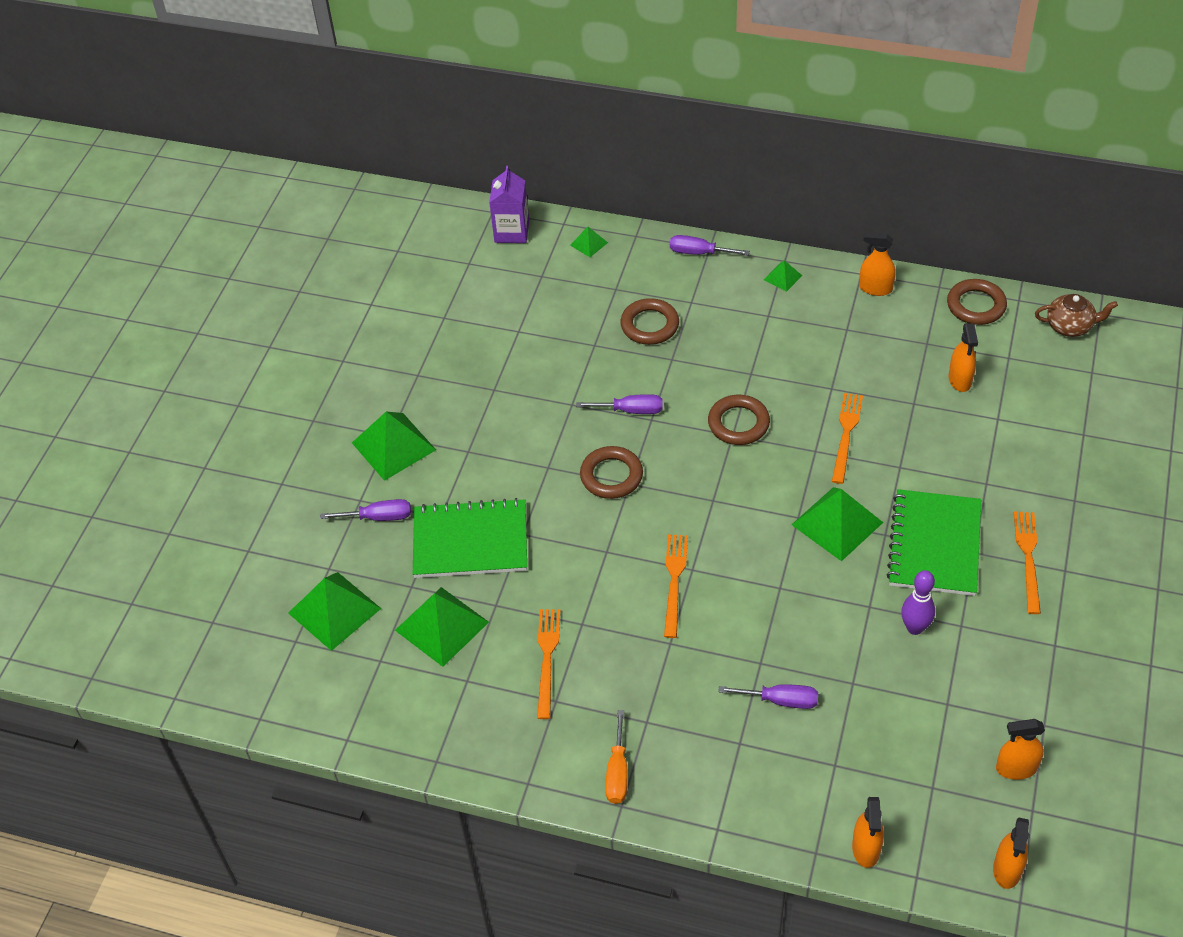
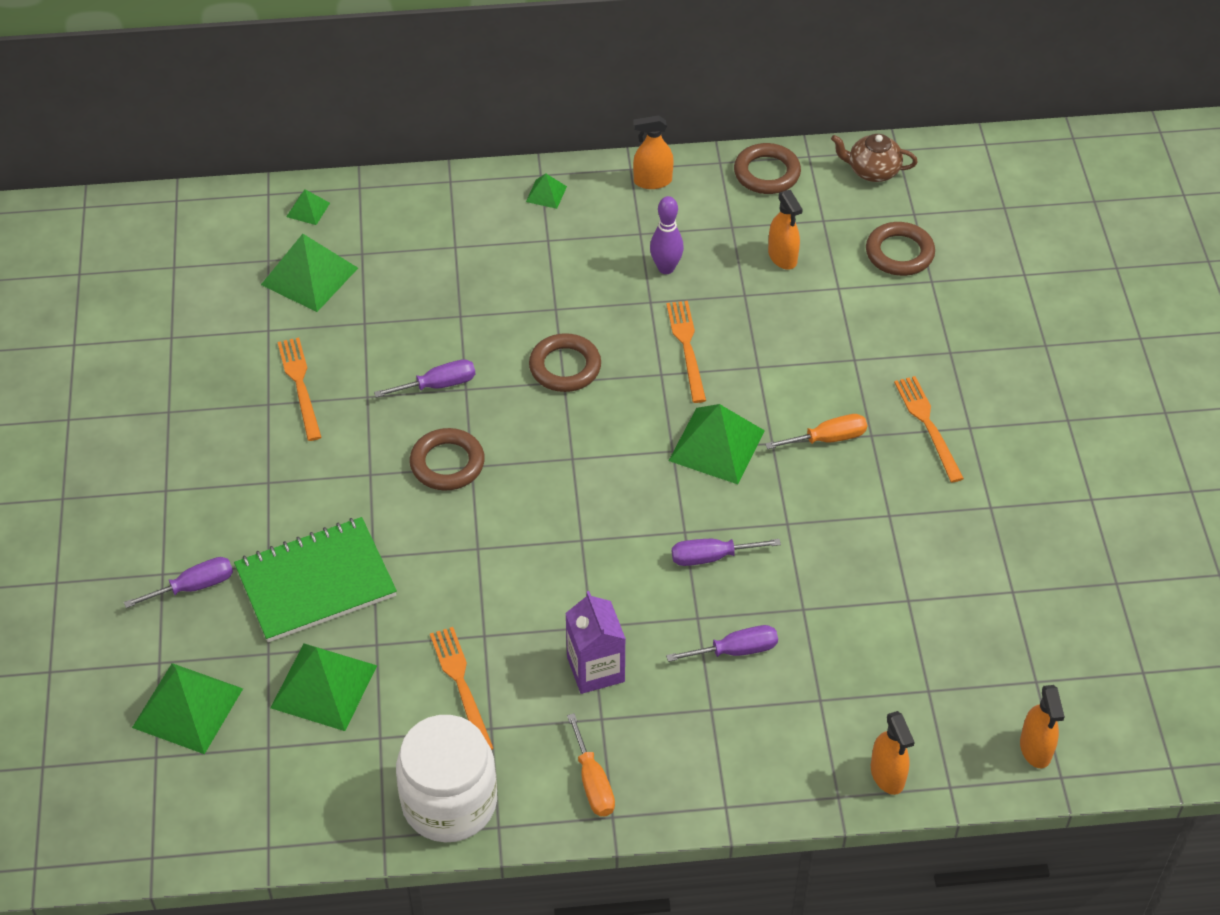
camera: 25 degrees left, 0 degrees up
green pyramid [352,412,436,481] -> green pyramid moved to [261,234,358,312]
purple carton [489,166,529,243] -> purple carton moved to [565,591,626,694]
brown ring [620,298,679,345] -> brown ring moved to [866,222,935,276]
orange fork [664,534,688,638] -> orange fork moved to [278,337,322,441]
purple screwdriver [670,235,750,255] -> purple screwdriver moved to [672,539,781,566]
green notebook [887,489,981,596] -> orange screwdriver [765,414,867,449]
purple bowling pin [901,570,935,635] -> purple bowling pin moved to [650,196,684,274]
orange spray bottle [996,719,1045,780] -> none
brown teapot [1035,294,1118,337] -> brown teapot turned 150 degrees counterclockwise [831,134,918,182]
none -> white jar [396,715,497,842]

